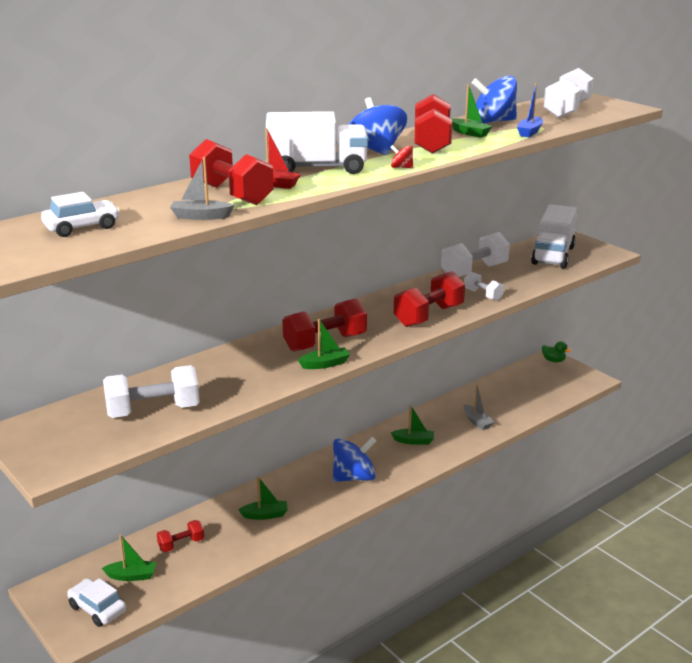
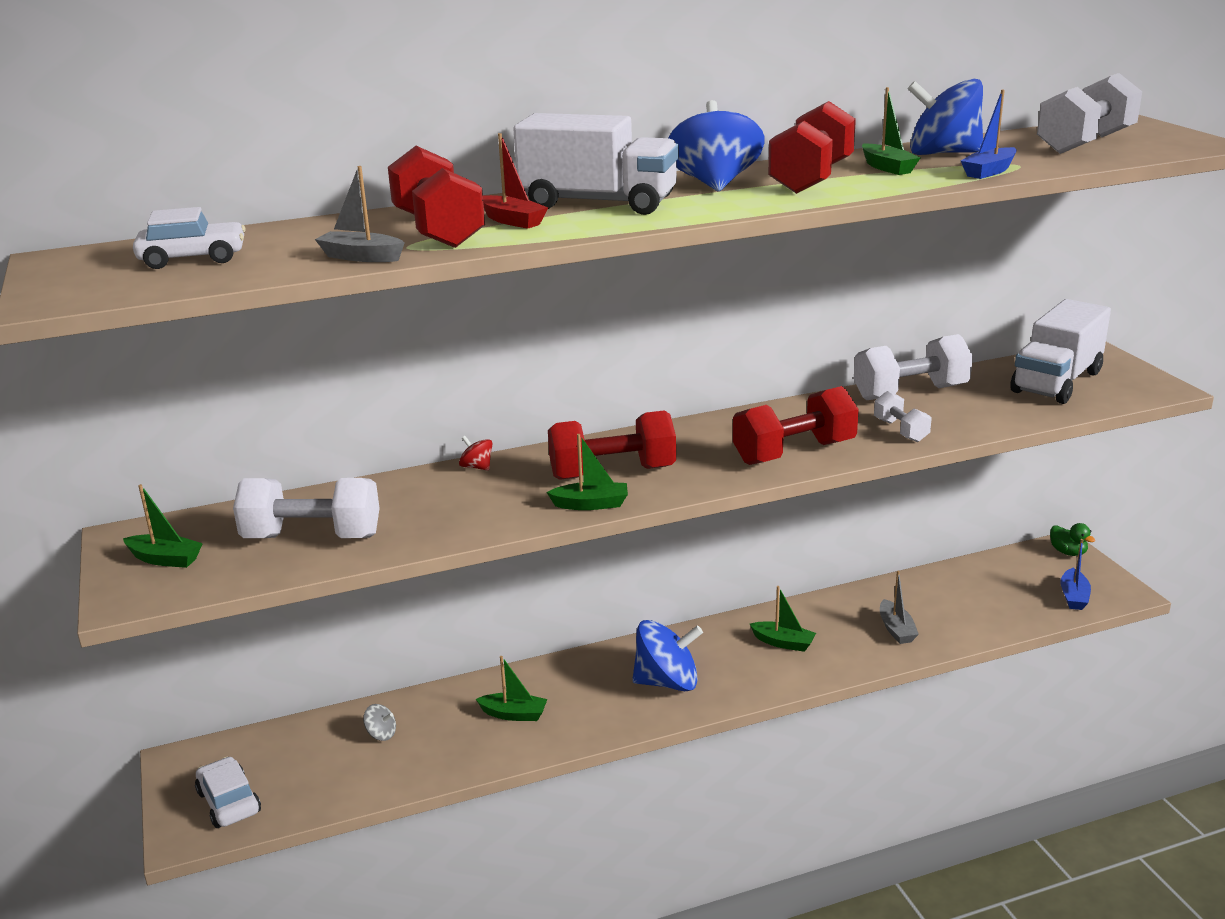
camera: 20 degrees right, 0 degrees up
green boat [102,535,156,581] -> green boat moved to [123,484,203,568]
red dumbbell [157,520,204,552] -> grey spinning top [363,704,396,741]
red spinning top [390,145,413,168] -> red spinning top moved to [459,436,492,471]
none -> blue boat [1060,539,1091,610]

